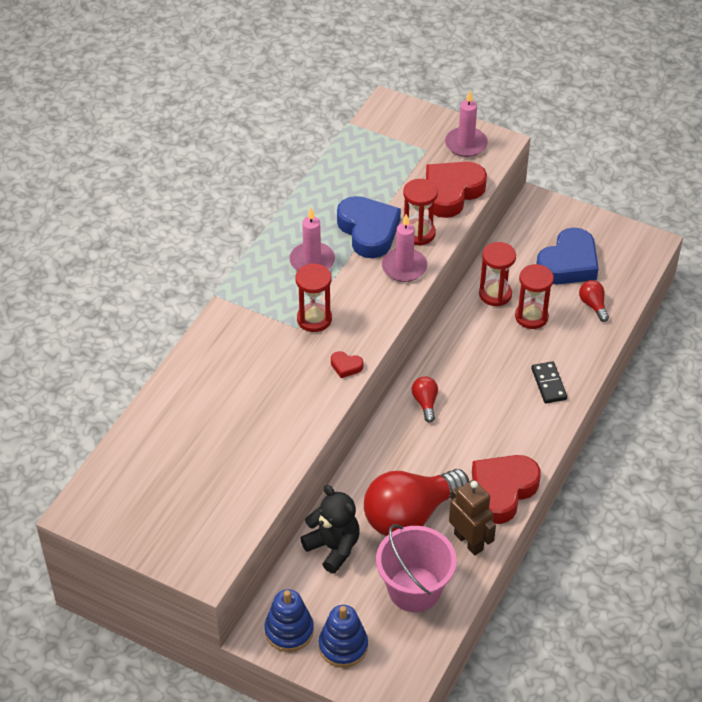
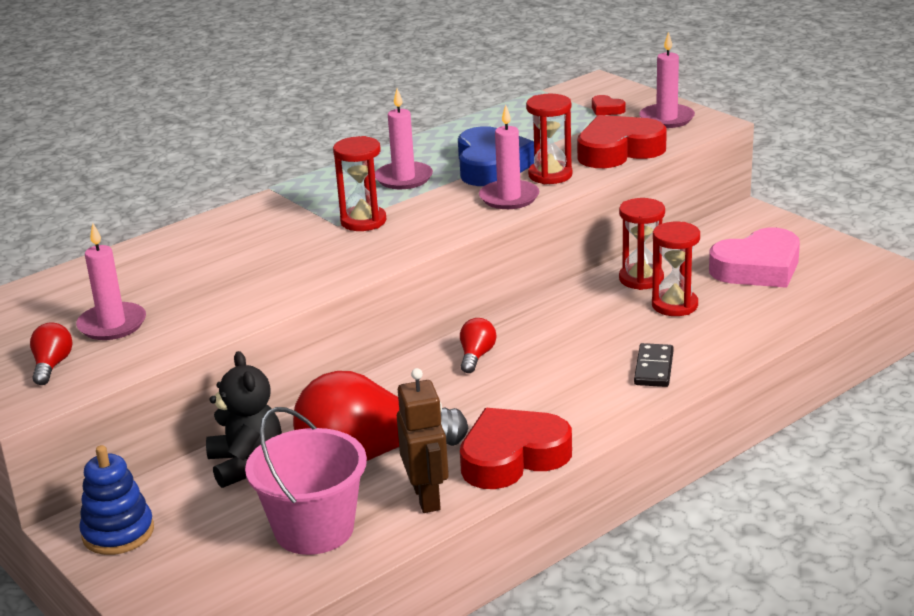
camera: 25 degrees right, 20 degrees down
blue stacking toy [319,605,368,668] -> none
red heart [331,351,363,378] -> red heart moved to [592,95,626,115]
blue heart [536,228,599,285] -> pink heart [709,227,800,288]
red light bulb [579,280,609,322] -> red light bulb moved to [30,322,73,385]
none -> pink candle [76,223,146,340]

